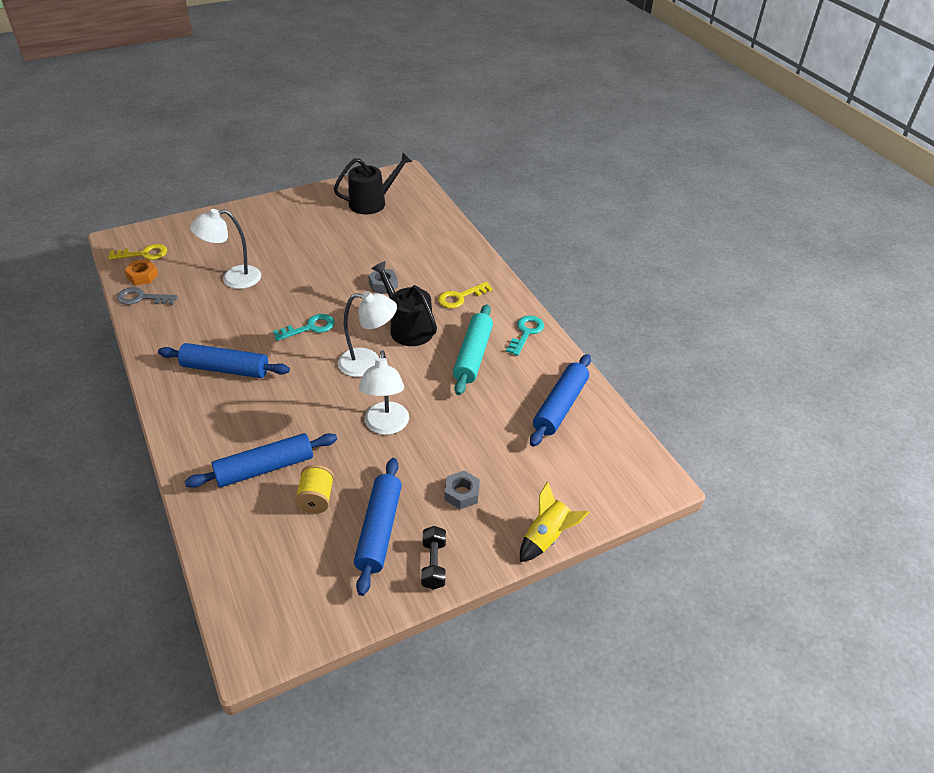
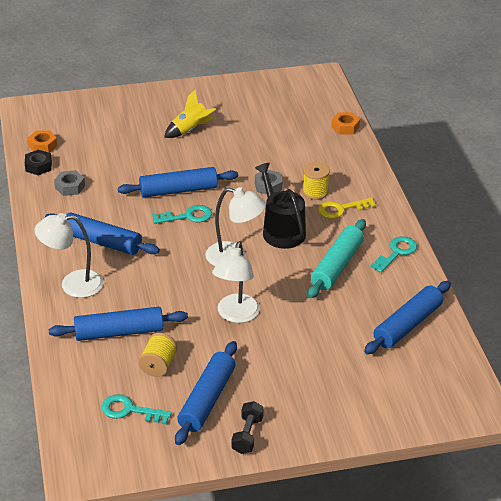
camera: 15 degrees right, 5 degrees down
yellow key [108,244,167,260] -> none
grey key [117,287,178,305] -> black nut [25,150,52,175]
white lamp [190,209,261,289] -> white lamp moved to [34,213,104,298]
black watering can [334,152,412,215] -> none
grey nut [444,471,480,509] -> grey nut moved to [54,170,85,196]
yellow rocket [520,482,589,562] -> yellow rocket moved to [164,90,216,138]
none -> turquoise key [101,394,172,425]
none -> blue rolling pin [118,167,238,197]
none -> yellow spool [303,162,330,200]
none -> orange nut [331,112,360,135]

